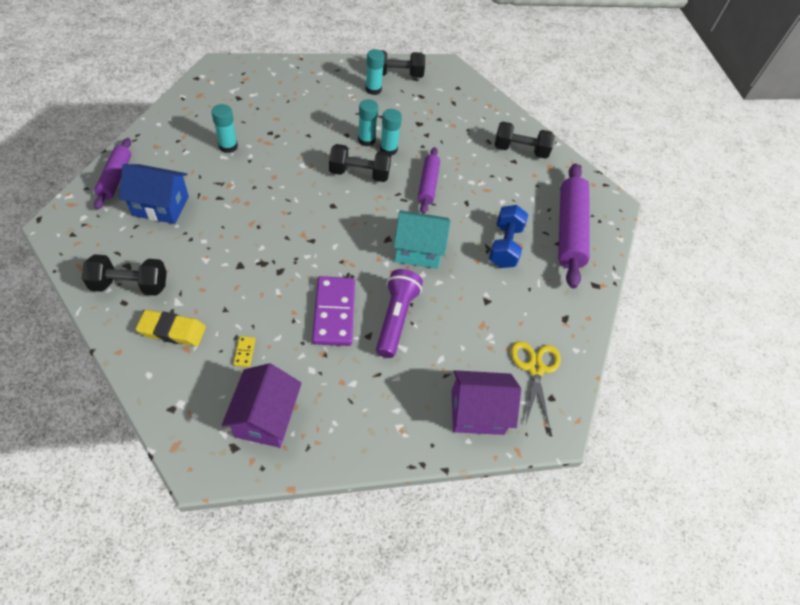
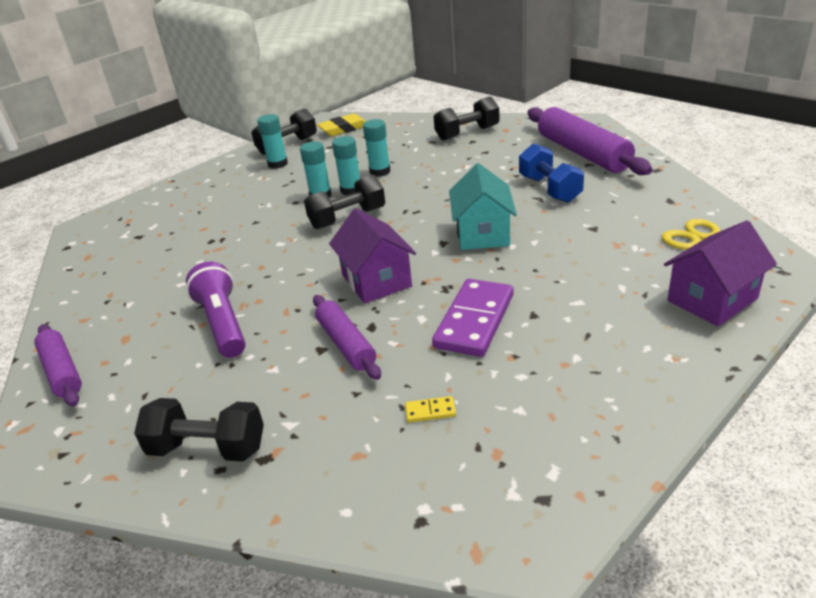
camera: 25 degrees left, 20 degrees down
black dumbbell [82,254,167,296] -> black dumbbell turned 45 degrees clockwise [134,398,264,462]
blue house [119,164,189,224] -> none
yellow eraser [136,310,206,346] -> yellow eraser moved to [317,114,366,136]
turquoise glue stick [211,104,238,153] -> turquoise glue stick moved to [363,119,391,177]
purple house [222,363,302,448] -> purple house moved to [329,208,416,303]
yellow domino [233,336,256,367] -> yellow domino turned 60 degrees counterclockwise [405,396,456,423]
purple domino [312,276,355,346] -> purple domino turned 60 degrees clockwise [432,279,514,357]
purple flashlight [376,269,423,358] -> purple flashlight moved to [186,262,246,358]
turquoise house [394,210,451,269] -> turquoise house turned 60 degrees counterclockwise [449,163,517,250]
purple rolling pin [418,147,440,214] -> purple rolling pin moved to [313,295,381,380]

